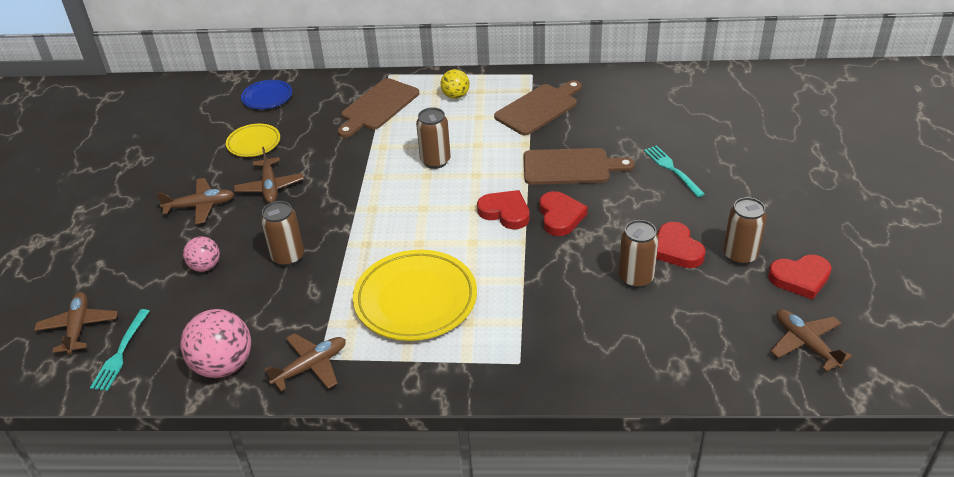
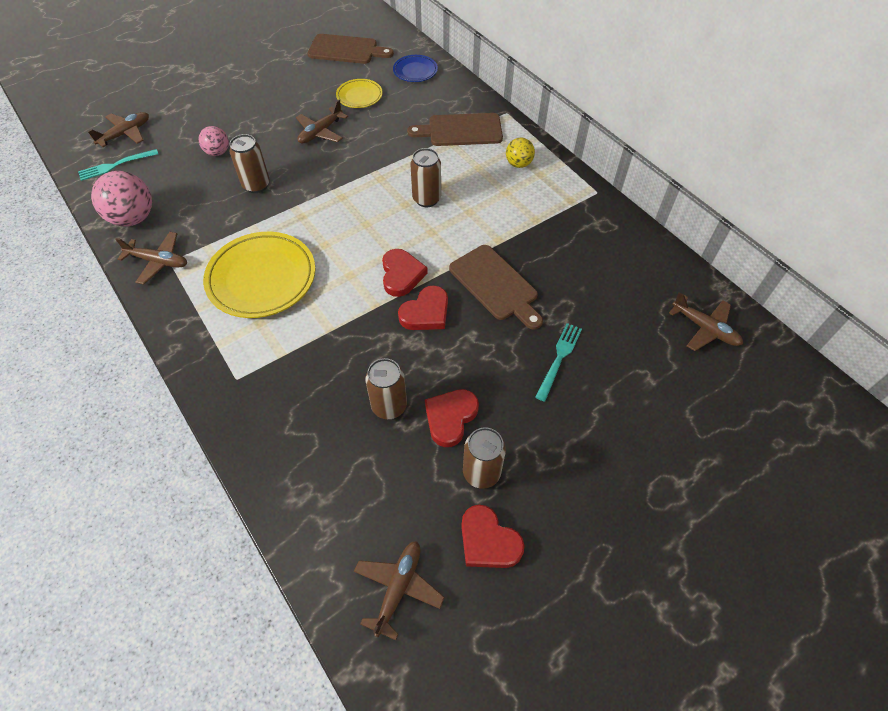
camera: 50 degrees right, 15 degrees up
brown plane [156,178,234,224] -> brown plane moved to [669,292,743,351]
brown cutting board [494,80,582,135] -> brown cutting board moved to [307,34,394,64]

